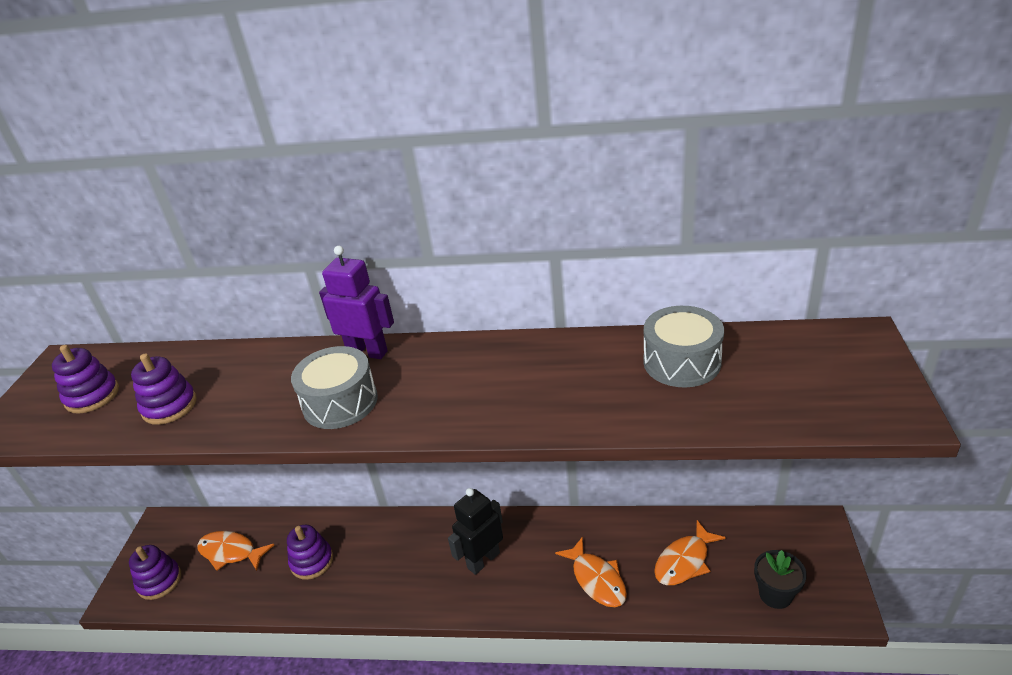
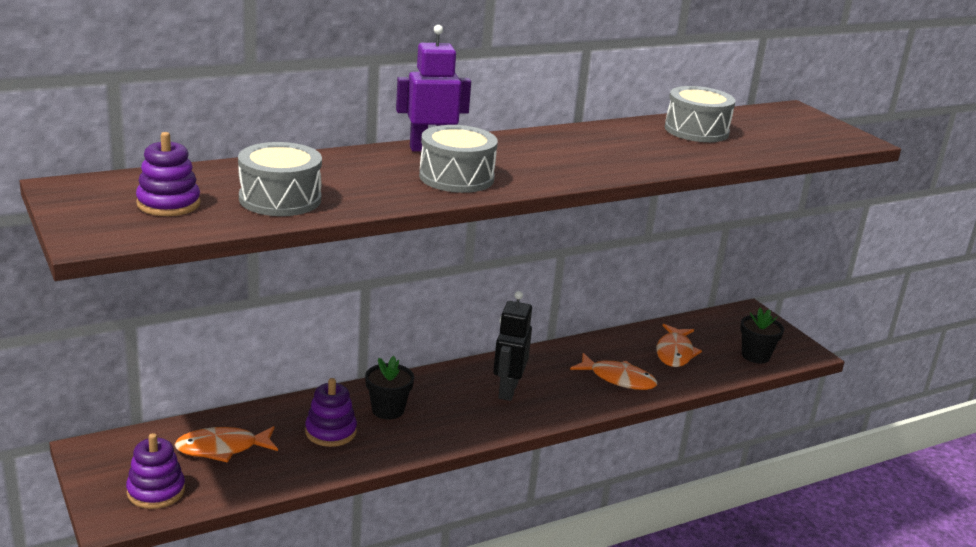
camera: 40 degrees left, 10 degrees down
purple stacking toy [131,354,197,425] -> grey drum [238,142,322,216]
none -> black flower pot [365,356,414,420]

